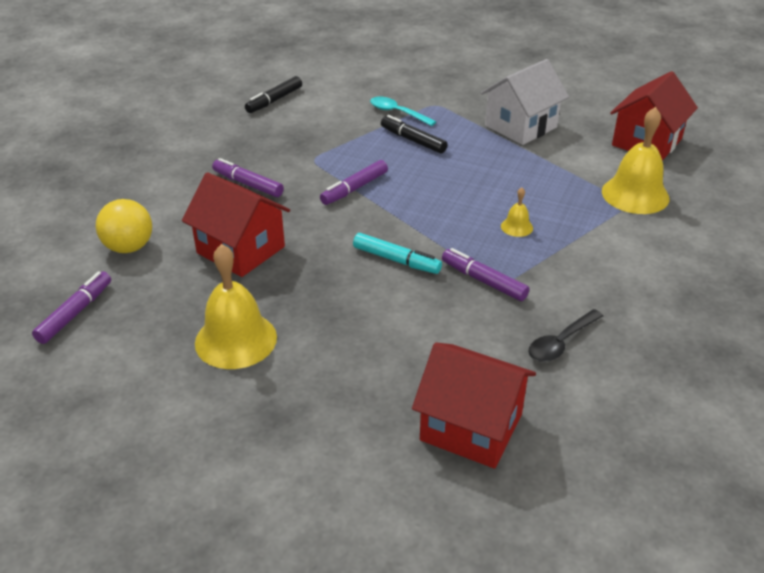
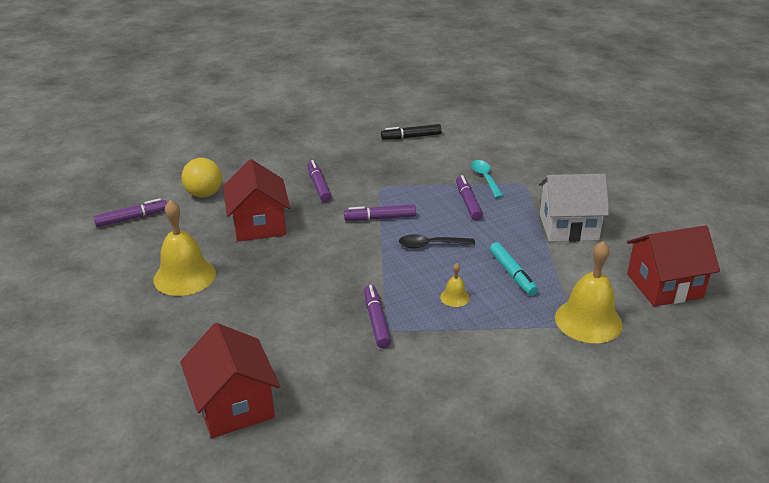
camera: 40 degrees right, 5 degrees down
turquoise marker [353,233,442,274] -> turquoise marker moved to [489,242,538,296]
black marker [381,115,447,153] -> purple marker [456,175,483,221]
black spoon [529,309,603,362] -> black spoon moved to [399,234,475,248]

